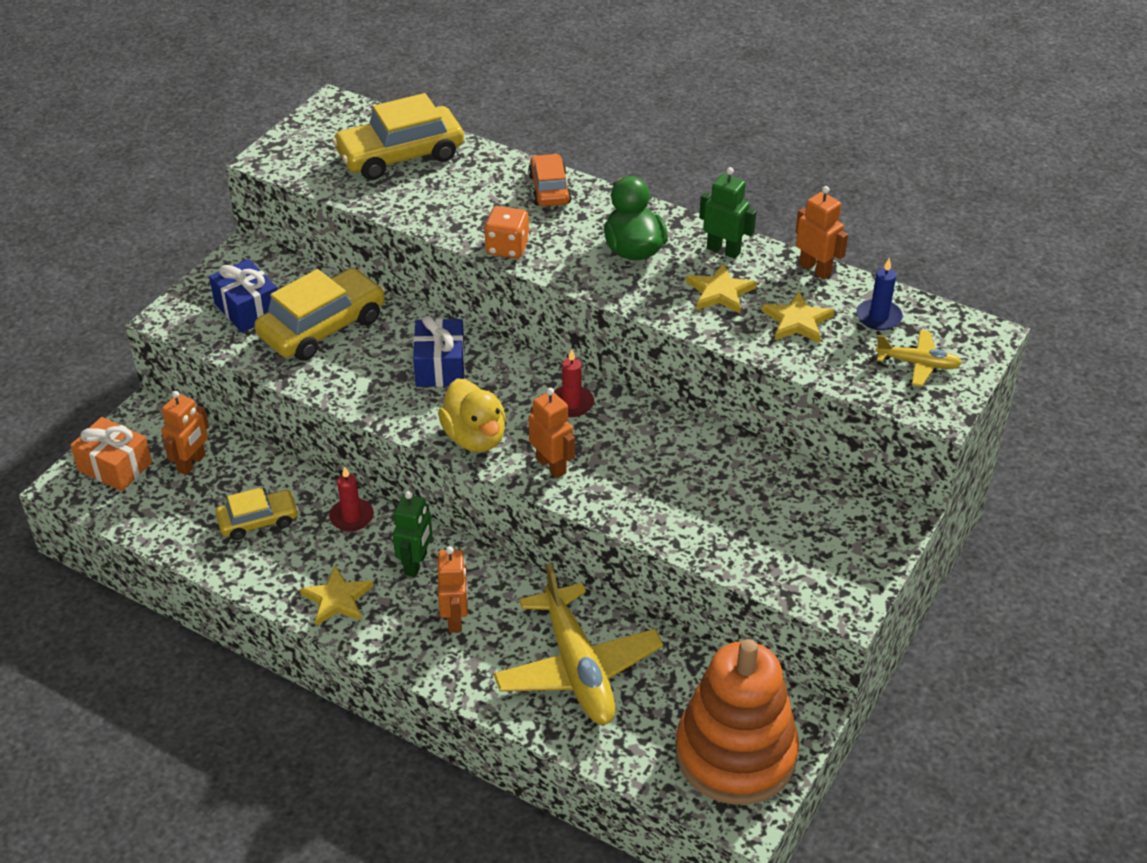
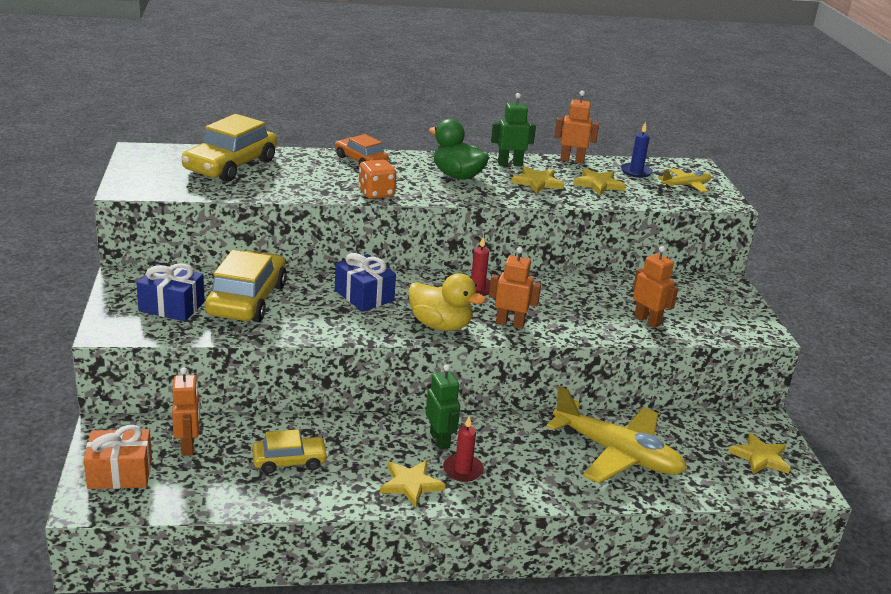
camera: 40 degrees left, 15 degrees down
yellow car [216,487,299,540] -> yellow car turned 45 degrees clockwise [252,430,328,474]
red candle [329,466,374,532] -> red candle moved to [443,416,484,482]
orange robot [438,546,468,633] -> orange robot moved to [633,246,678,328]
orange stacking toy [675,639,799,805] -> yellow star [728,432,790,475]

